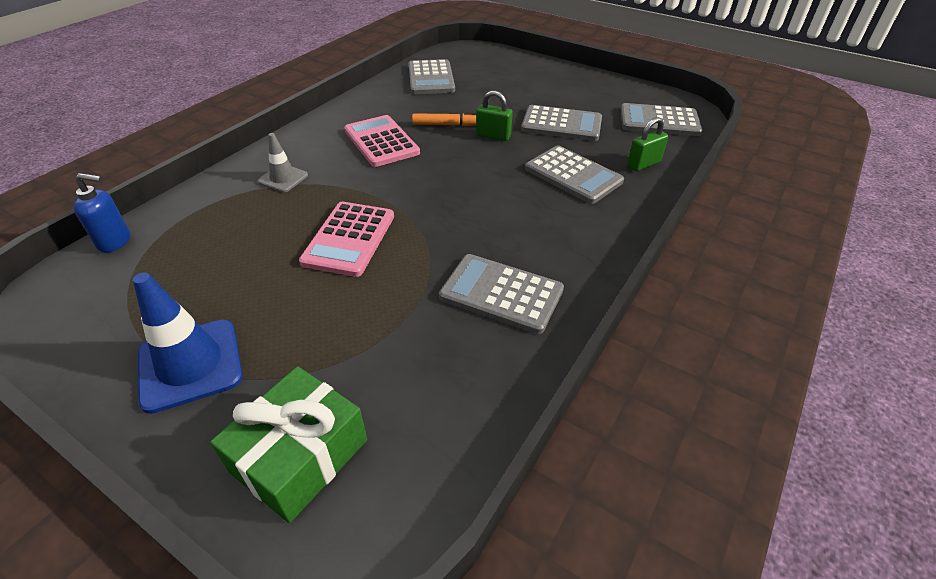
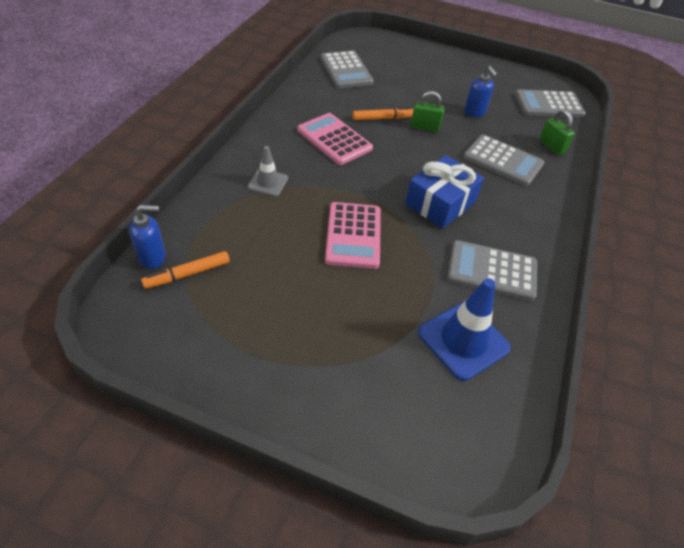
camera: 15 degrees left, 5 degrees up
blue traffic cone [133,273,243,414] -> blue traffic cone moved to [418,278,511,381]
green gift [210,366,367,523] -> none
grey calculator [521,105,602,141] -> blue soap dispenser [464,66,498,117]
green padlock [627,117,668,171] -> green padlock turned 75 degrees counterclockwise [539,110,575,155]
none -> orange marker [141,251,230,289]
none -> blue gift [405,155,484,229]

